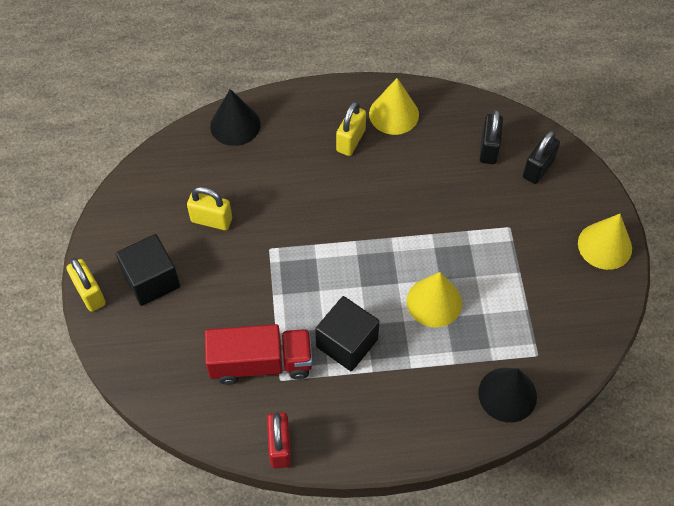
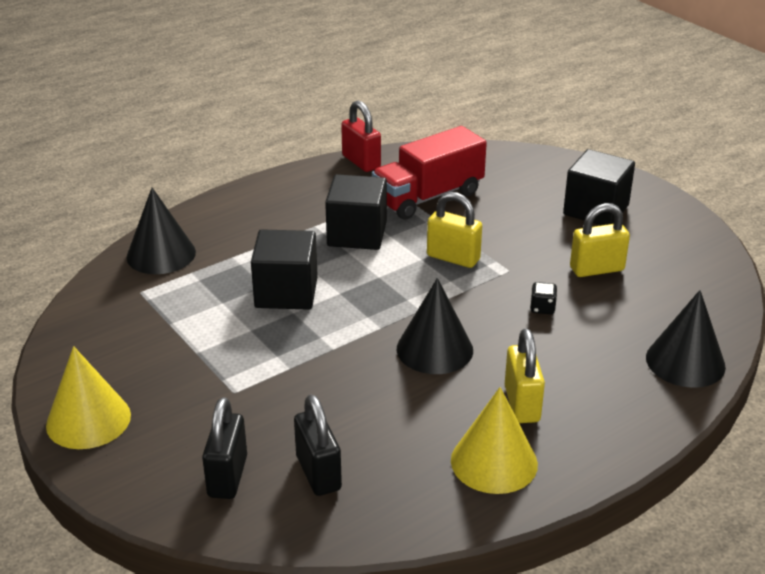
camera: 150 degrees right, 25 degrees down
yellow padlock [67,258,106,312] -> yellow padlock moved to [427,192,482,268]
yellow cone [407,272,462,327] -> black cube [251,229,318,310]
none -> black cone [397,278,473,374]
none -> black dice [530,282,557,314]

